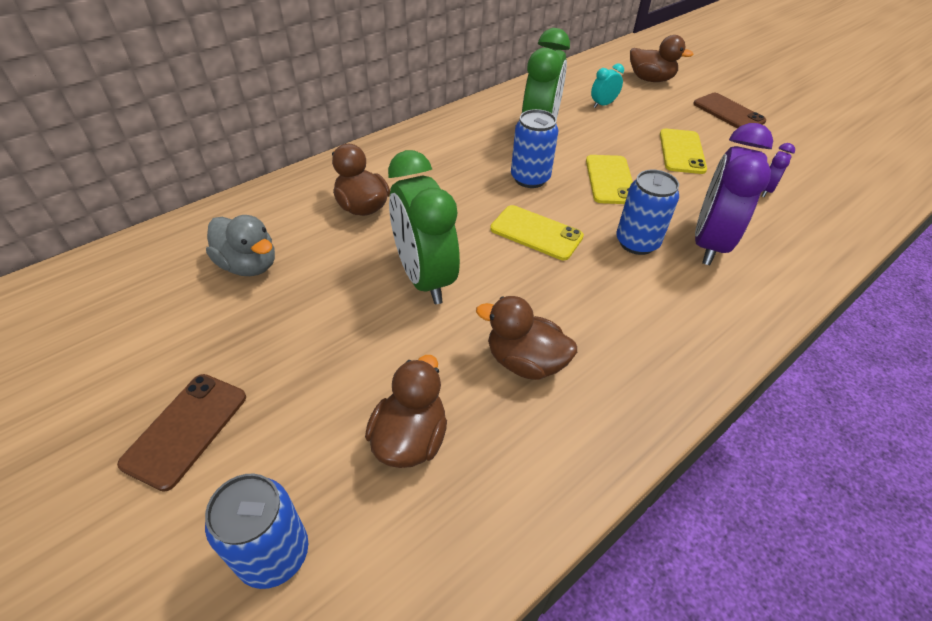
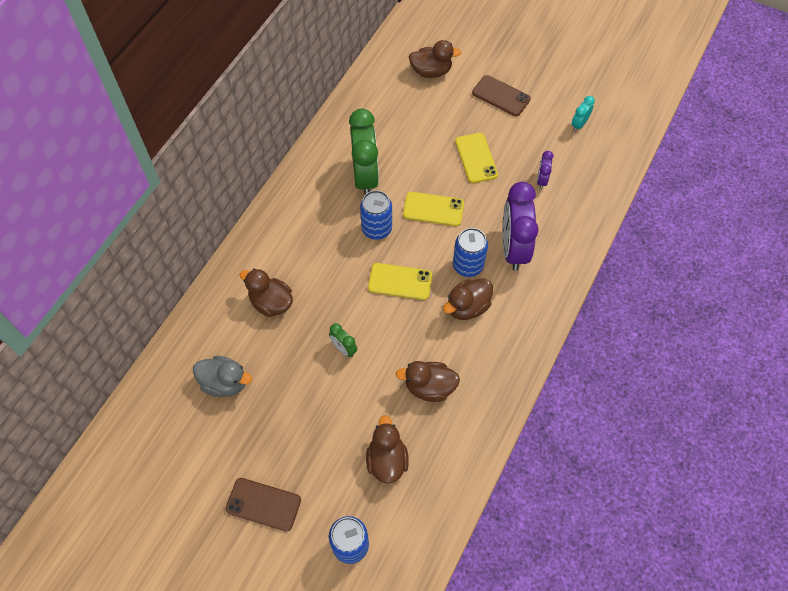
camera: 20 degrees left, 15 degrees up
brown phone [117,374,246,492] -> brown phone turned 75 degrees counterclockwise [226,478,301,532]
green clock [388,150,460,304] -> green clock [329,323,357,357], size x0.45
yellow phone [586,155,633,204] -> yellow phone turned 60 degrees counterclockwise [403,192,464,226]
turquoise clock [591,63,624,108] -> turquoise clock moved to [572,96,595,132]
none -> brown duck [443,278,493,320]

